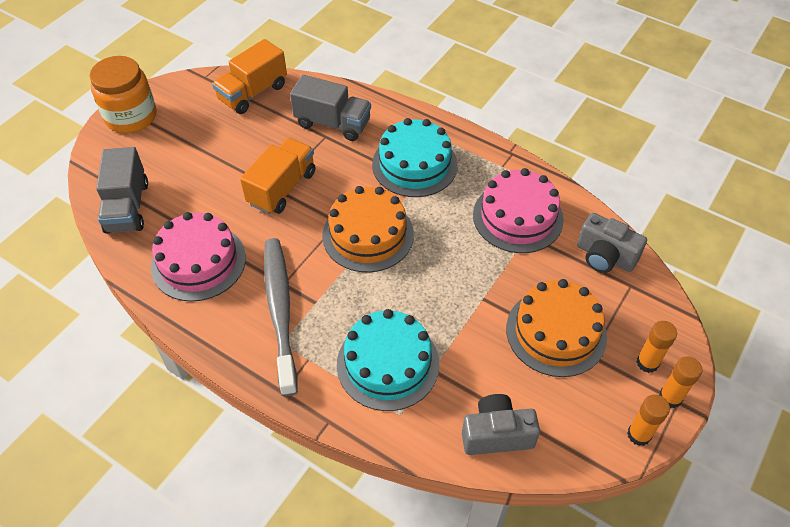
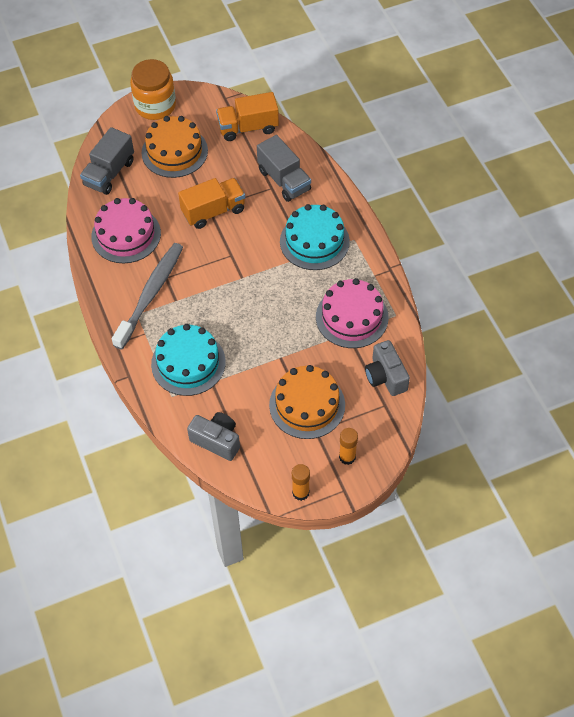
camera: 35 degrees right, 5 degrees up
orange cake [322,186,414,272] -> orange cake moved to [142,116,208,178]
orange glue stick [659,356,703,408] -> none

